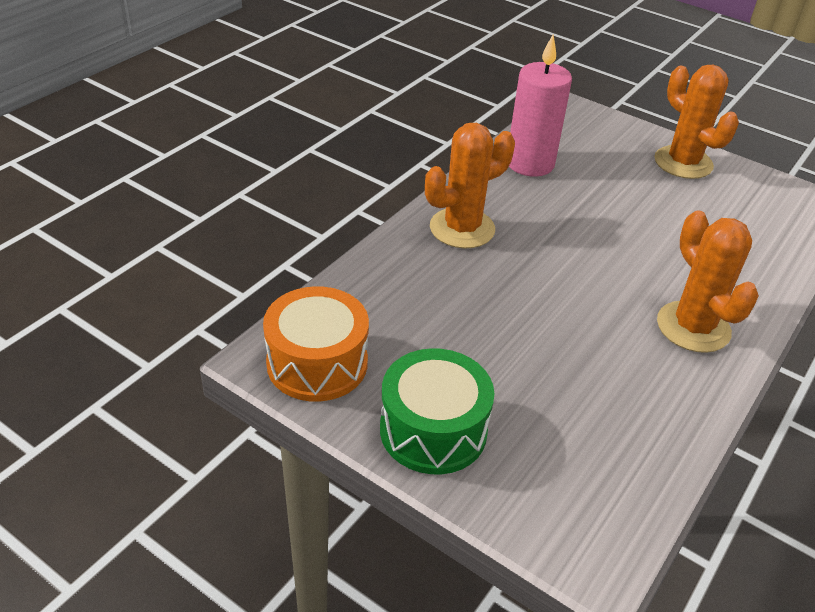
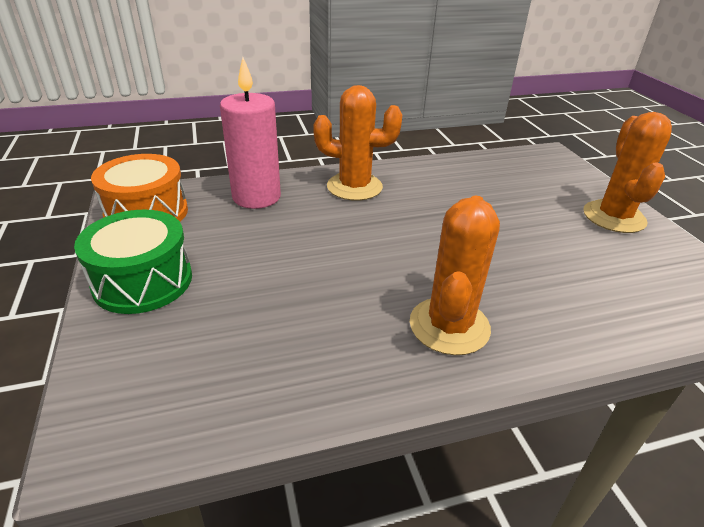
camera: 40 degrees right, 5 degrees down
pink candle [509,35,572,177] -> pink candle moved to [220,57,281,209]

